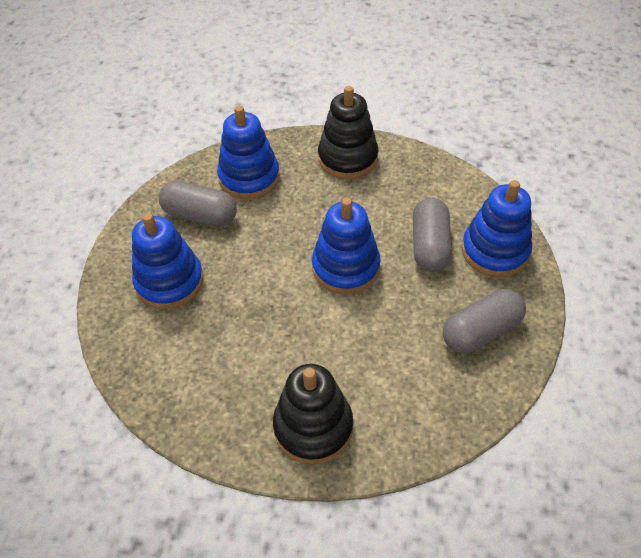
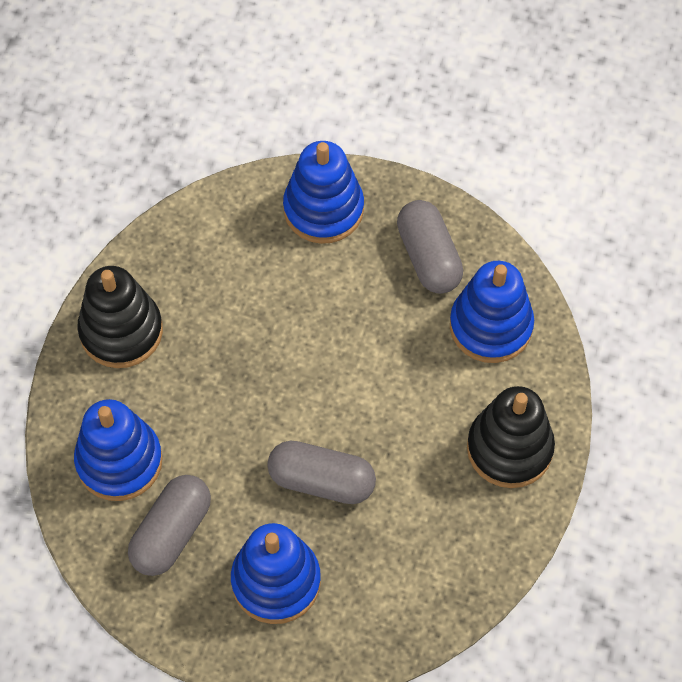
camera: 80 degrees left, 10 degrees up
blue stacking toy [312,198,381,295] -> blue stacking toy moved to [450,261,534,363]
grey capsule [413,198,452,272] -> grey capsule moved to [267,441,376,504]

